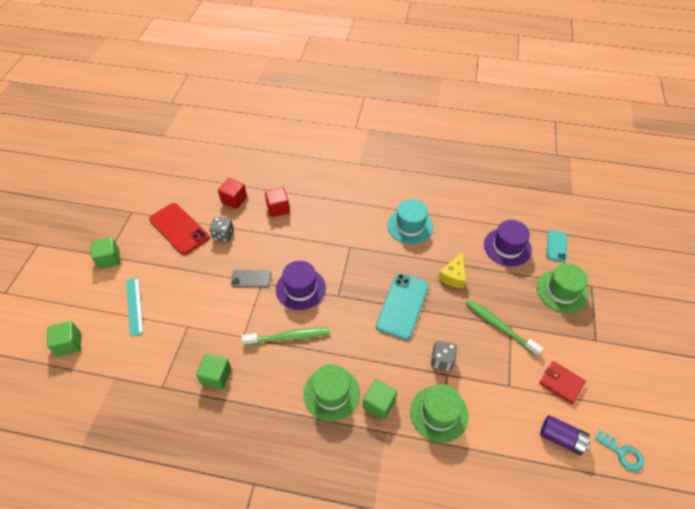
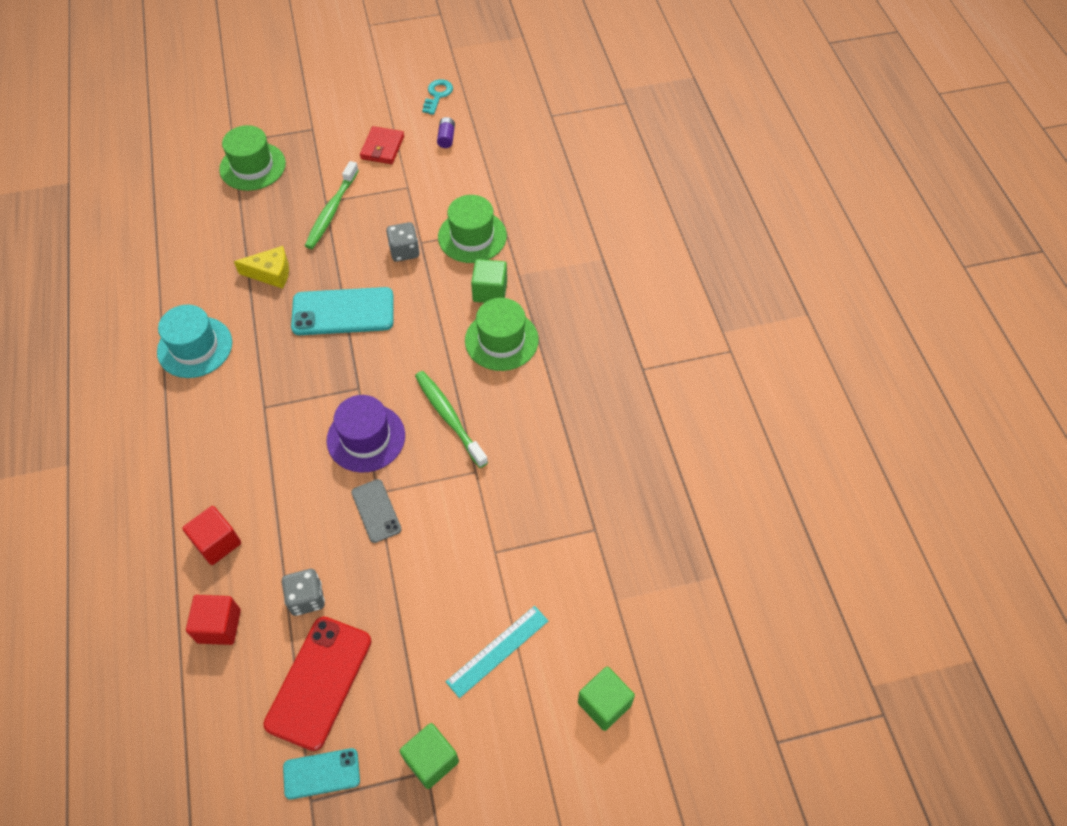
camera: 115 degrees left, 5 degrees up
green cube [196,353,232,390] -> none
purple hat [484,220,532,267] -> none
purple battery [540,415,590,455] -> purple battery [437,117,455,148], size x0.64
turquoise phone [546,230,567,262] -> turquoise phone moved to [283,748,360,800]

